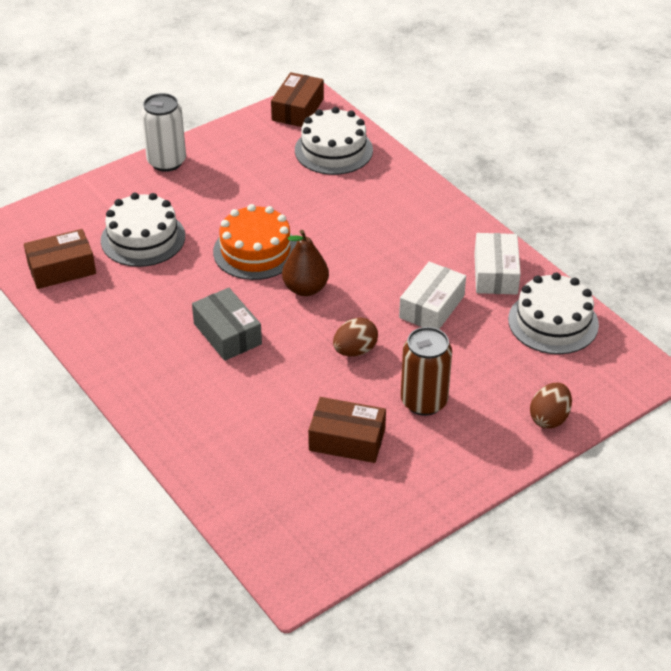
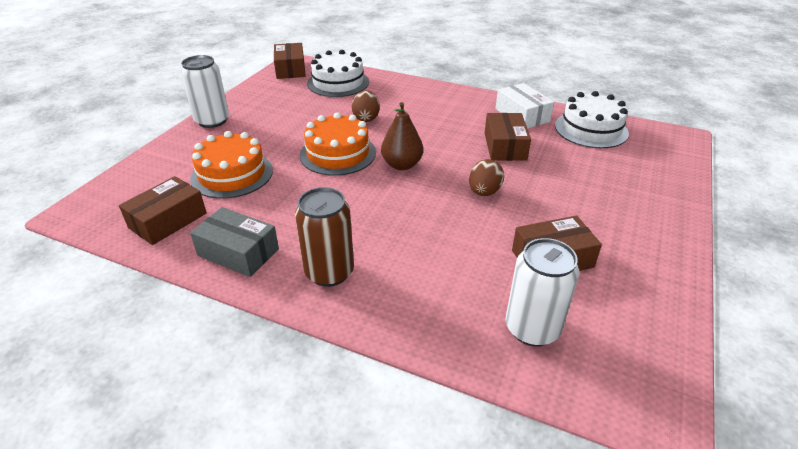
camera: 30 degrees left, 5 degrees down
white cake [101,193,185,267] -> orange cake [190,131,273,199]
grey box [192,288,262,361] -> grey box moved to [190,207,279,277]
white box [399,262,466,329] -> brown box [485,113,531,161]
brown can [401,327,452,416] -> brown can moved to [295,187,354,287]
brown egg [530,383,572,429] -> brown egg moved to [352,90,380,122]
none -> white can [505,238,579,346]

